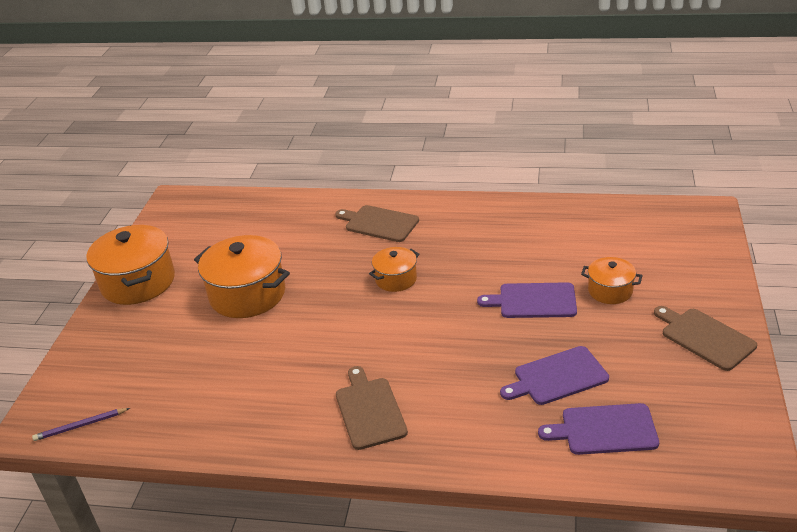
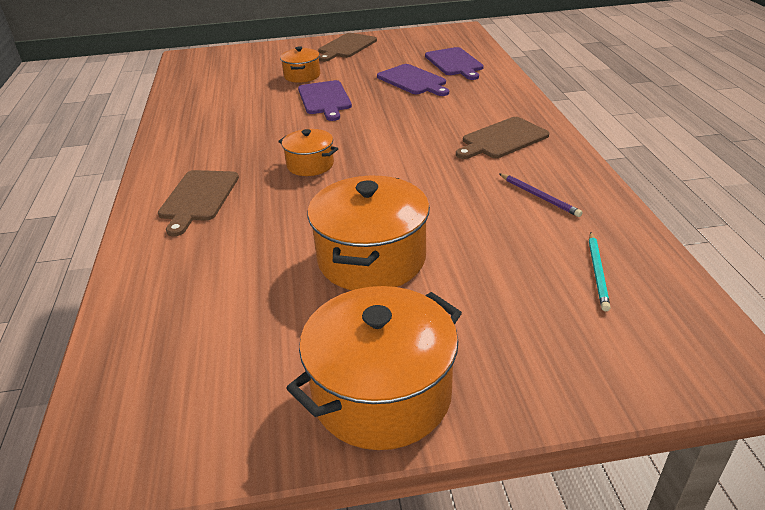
camera: 110 degrees left, 0 degrees up
purple pencil [32,408,130,441] -> purple pencil moved to [499,173,582,217]
none -> turquoise pencil [589,232,610,312]

